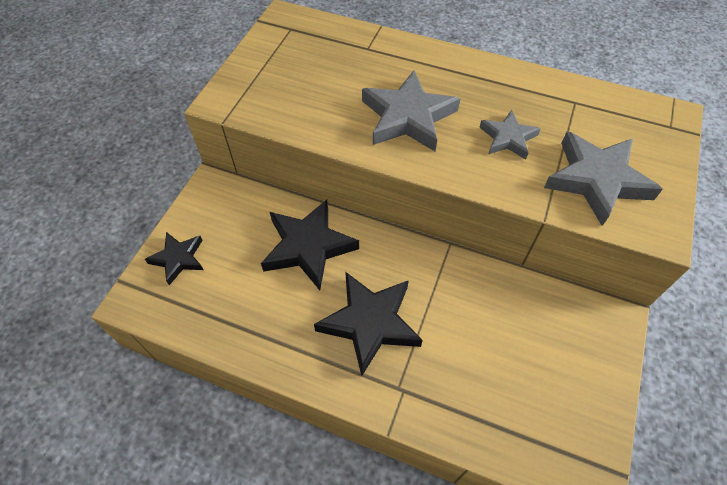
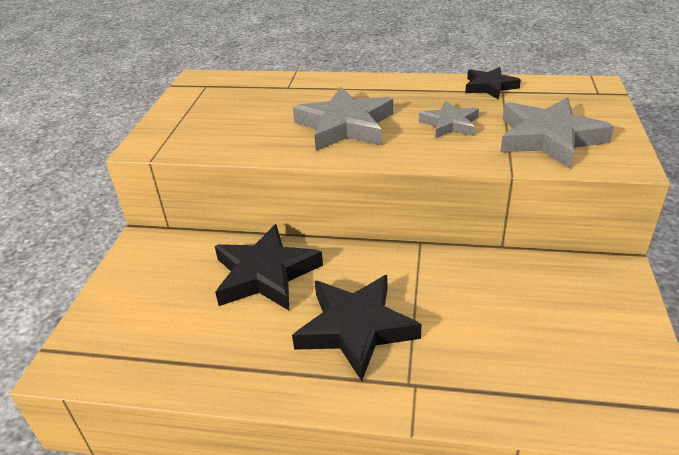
camera: 10 degrees left, 20 degrees down
black star [145,232,204,285] -> black star moved to [465,67,521,100]

